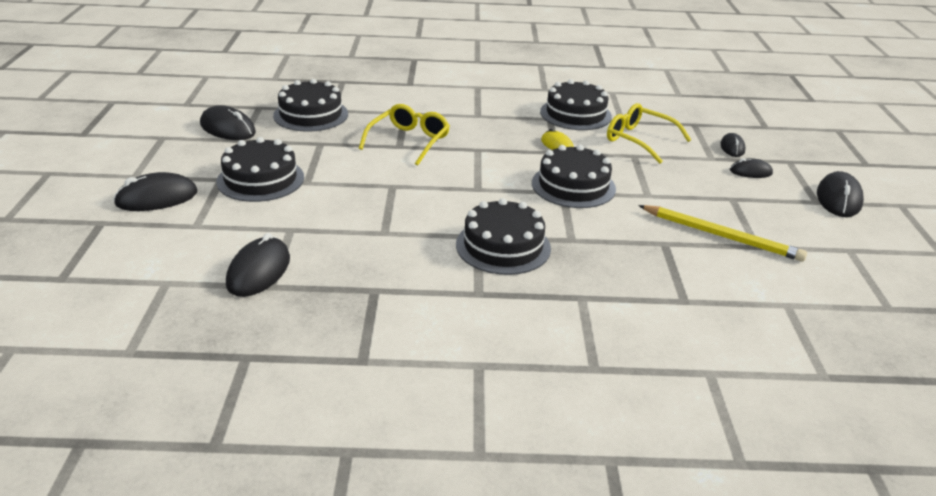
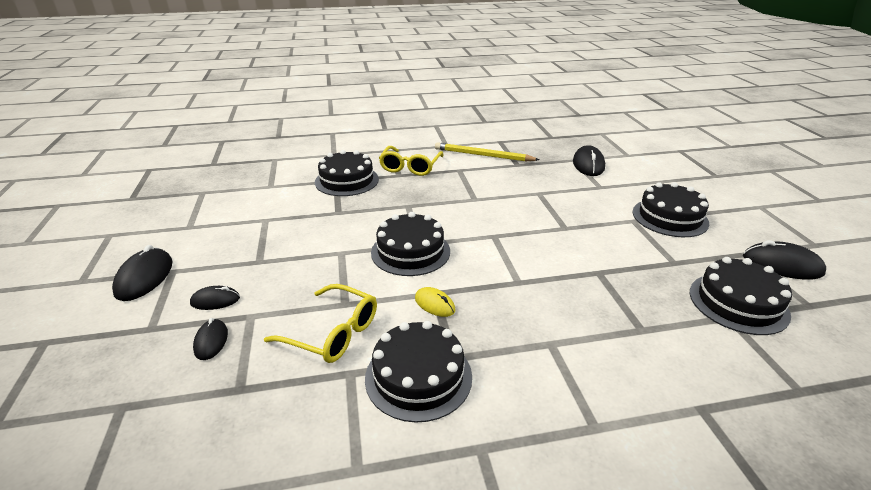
camera: 170 degrees right, 0 degrees up
black mouse [113,172,198,211] -> none
yellow glasses [359,104,450,166] -> yellow glasses moved to [379,146,443,176]
black cake [456,198,551,275] -> black cake moved to [315,150,379,196]
yellow pencil [638,205,807,262] -> yellow pencil moved to [435,142,540,161]

